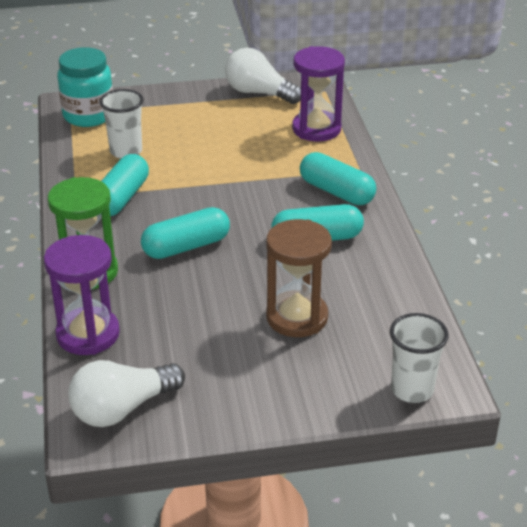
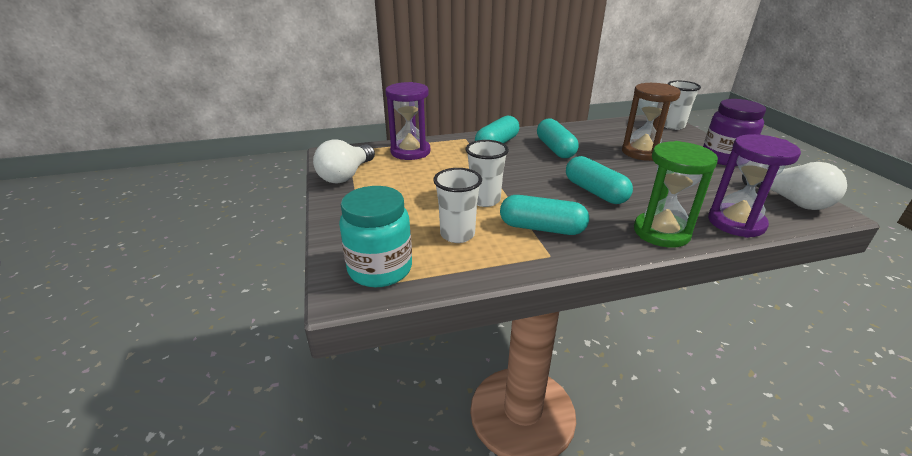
camera: 95 degrees left, 5 degrees down
none -> white cup [466,140,509,207]
none -> purple jar [703,99,766,166]

